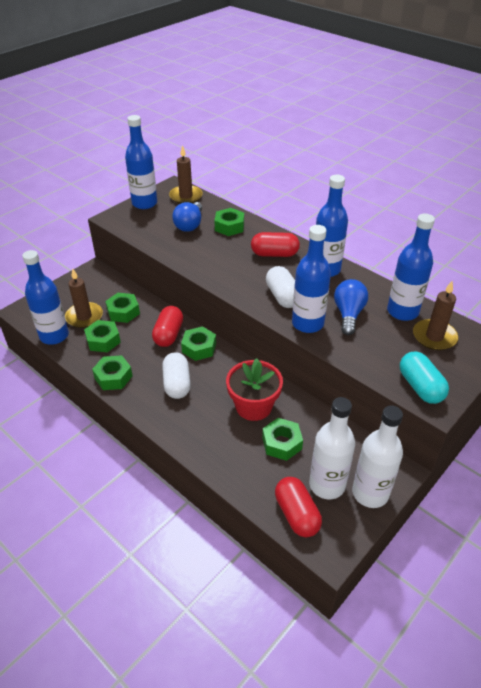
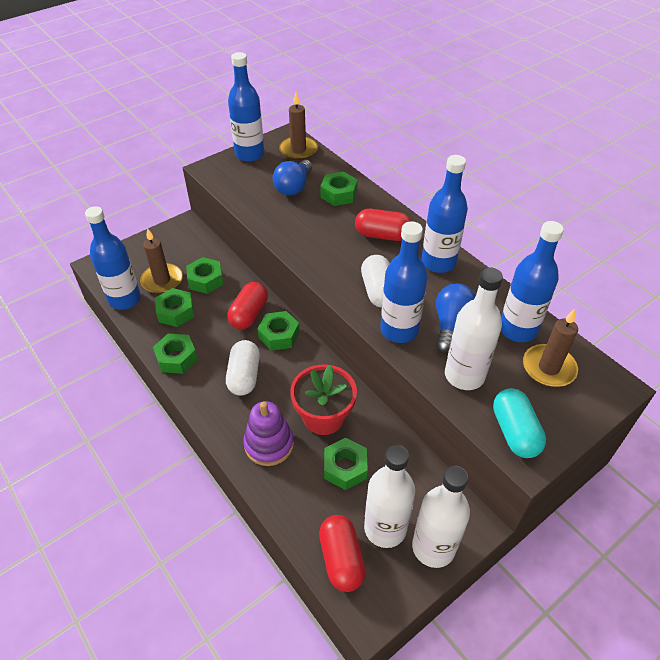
camera: 10 degrees right, 5 degrees up
none -> purple stacking toy [243,401,294,466]
none -> white bottle [445,267,503,390]

